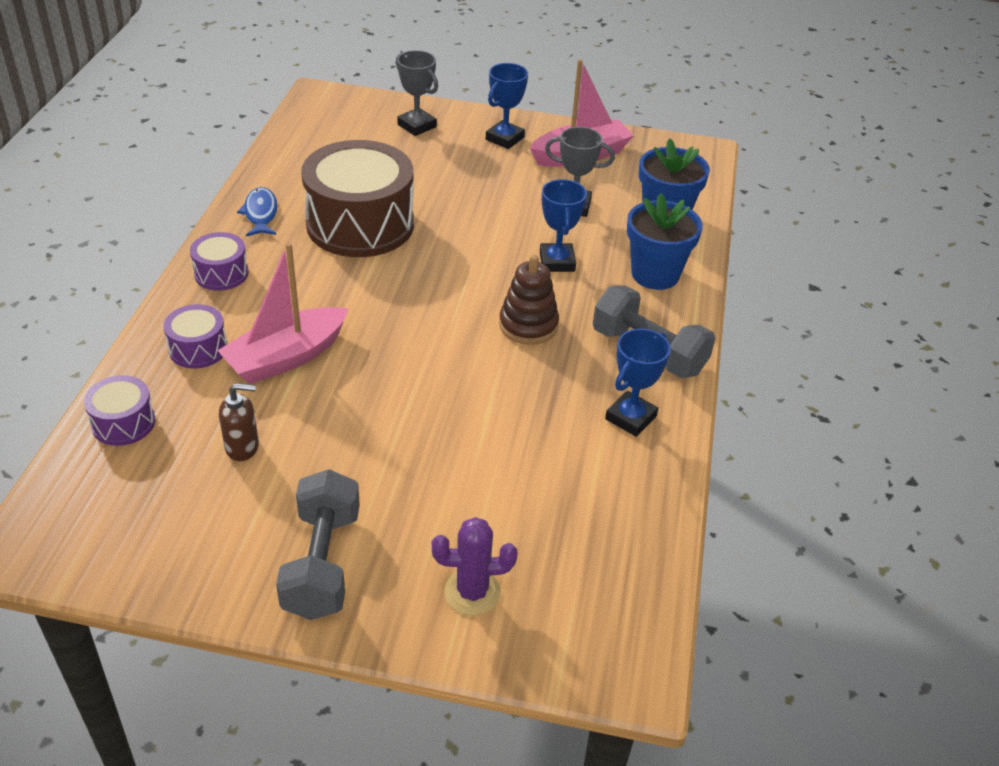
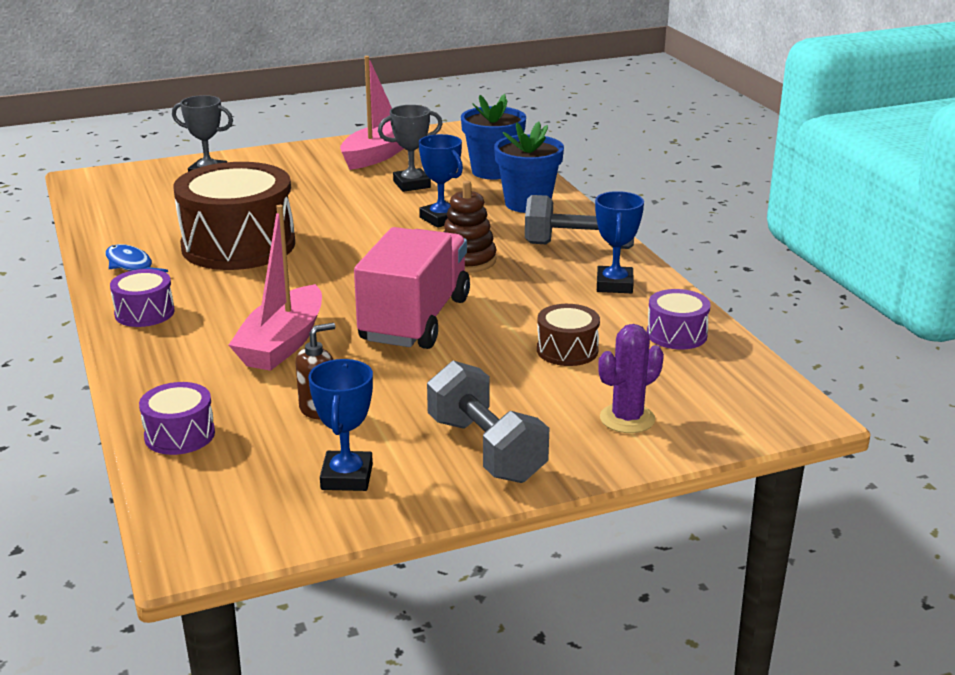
camera: 30 degrees left, 15 degrees down
purple drum [163,304,227,369] -> purple drum moved to [647,289,711,349]
blue trophy [486,63,528,149] -> blue trophy moved to [309,359,373,491]
none -> pink truck [354,227,470,349]
none -> brown drum [537,304,600,366]

